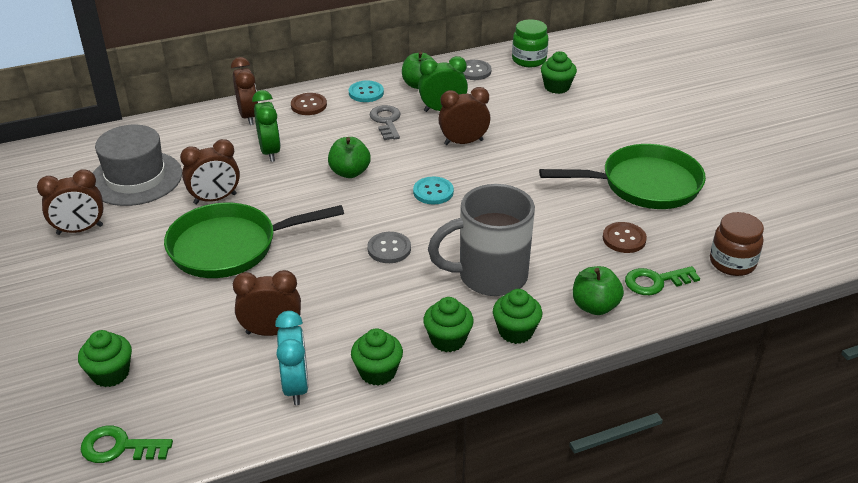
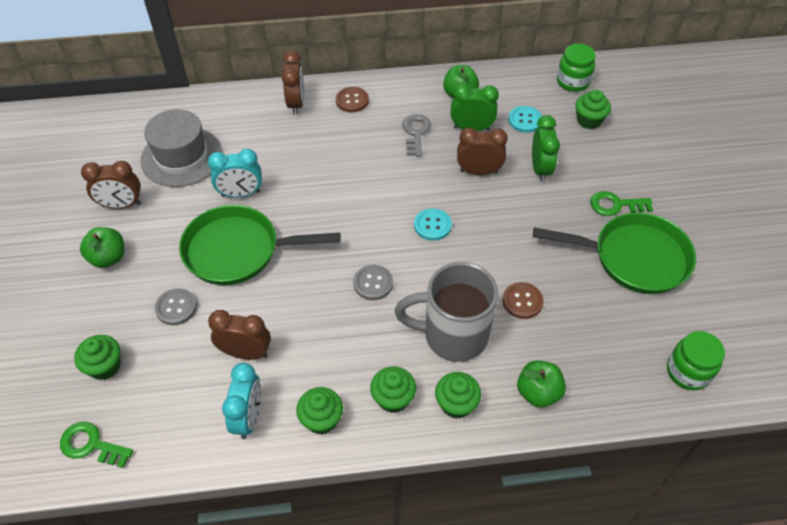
camera: 15 degrees right, 15 degrees up
brown clock [180,139,240,204] -> turquoise clock [208,149,262,198]
green clock [252,90,281,162] -> green clock moved to [532,115,560,182]
green apple [328,137,371,178] -> green apple moved to [80,227,124,268]
turquoise button [349,81,384,102] -> turquoise button moved to [508,106,542,133]
grey button [463,60,492,80] -> grey button moved to [155,288,197,325]
brown button [603,222,647,253] -> brown button moved to [502,282,544,319]
green key [625,266,700,295] -> green key moved to [590,191,653,216]
brown jar [710,212,764,276] -> green jar [667,331,725,390]

